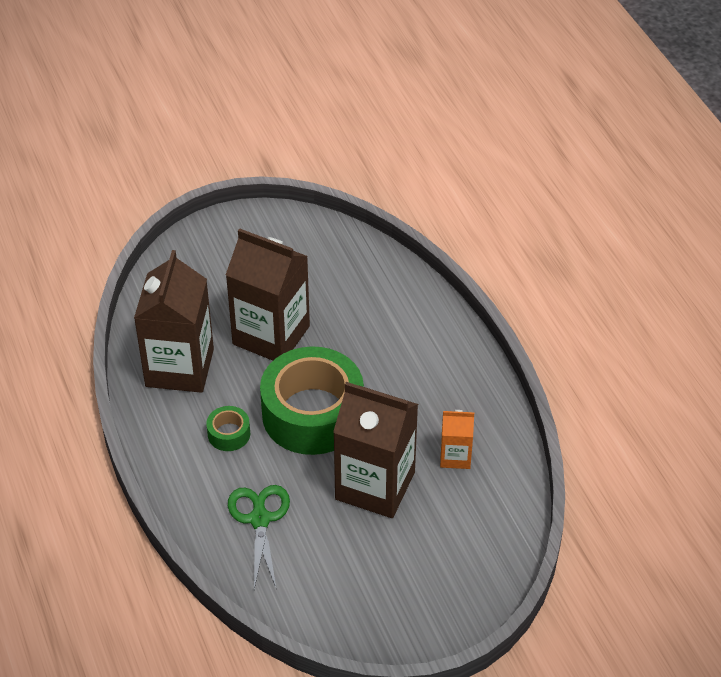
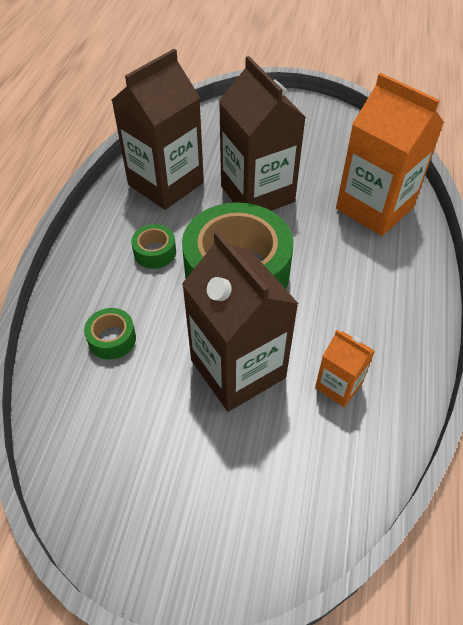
camera: 35 degrees right, 5 degrees up
green scissors [228,485,290,590] -> green tape [84,308,136,360]
none -> orange carton [336,73,444,236]

